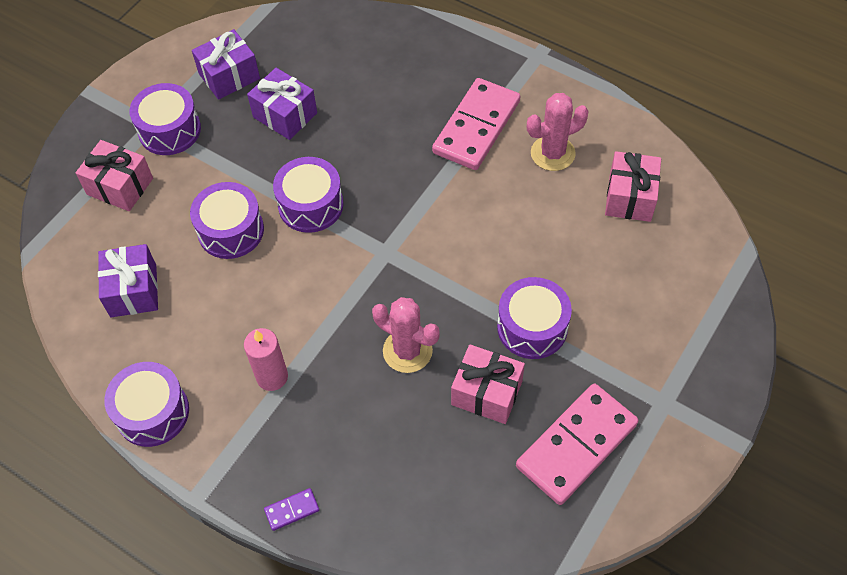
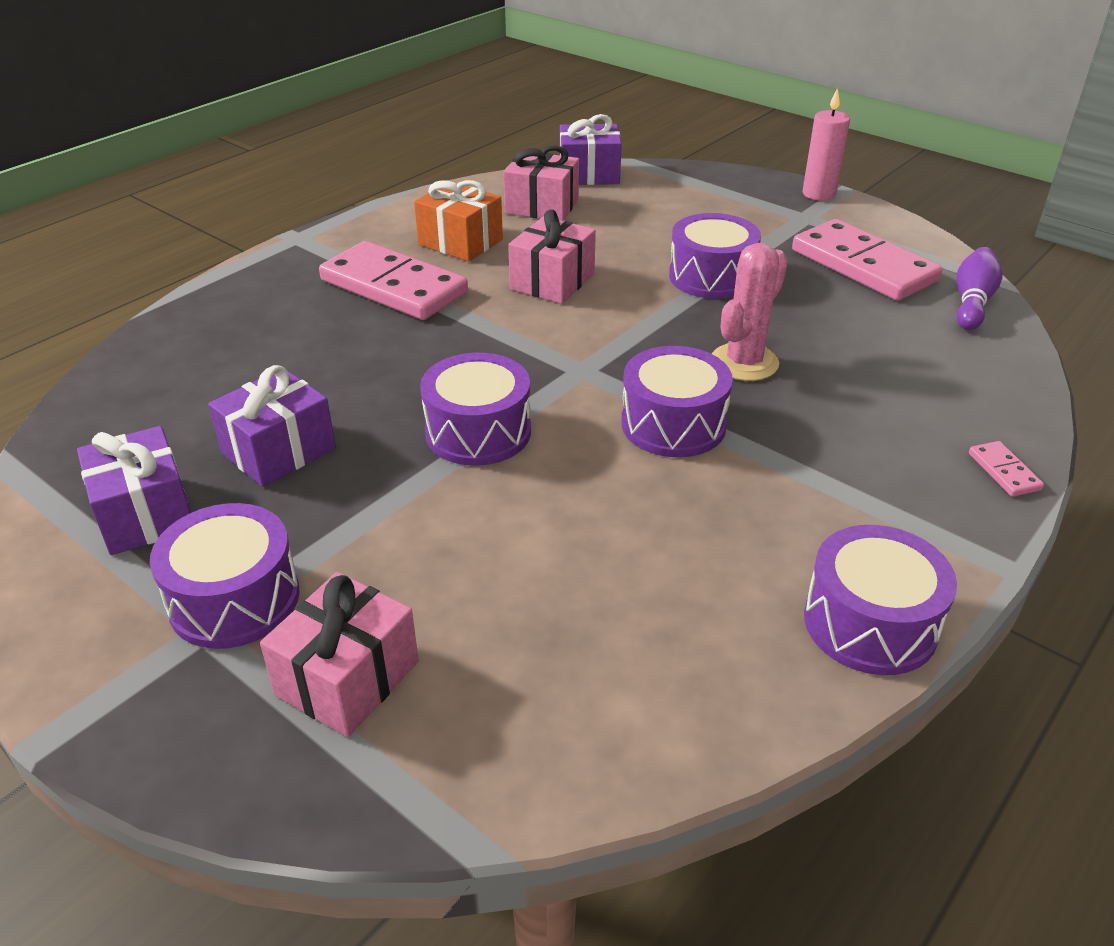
camera: 85 degrees left, 20 degrees down
purple gift [98,244,158,317] -> purple gift moved to [560,114,622,185]
purple drum [190,182,264,259] -> purple drum moved to [621,346,733,457]
pink candle [244,328,288,391] -> pink candle moved to [803,88,850,201]
purple domino [264,488,319,531] -> pink domino [969,441,1044,497]
pink gift [451,344,525,424] -> pink gift moved to [508,209,596,304]
pink cactus [527,93,589,171] -> orange gift [414,180,503,262]
none -> purple bowling pin [956,247,1003,330]

